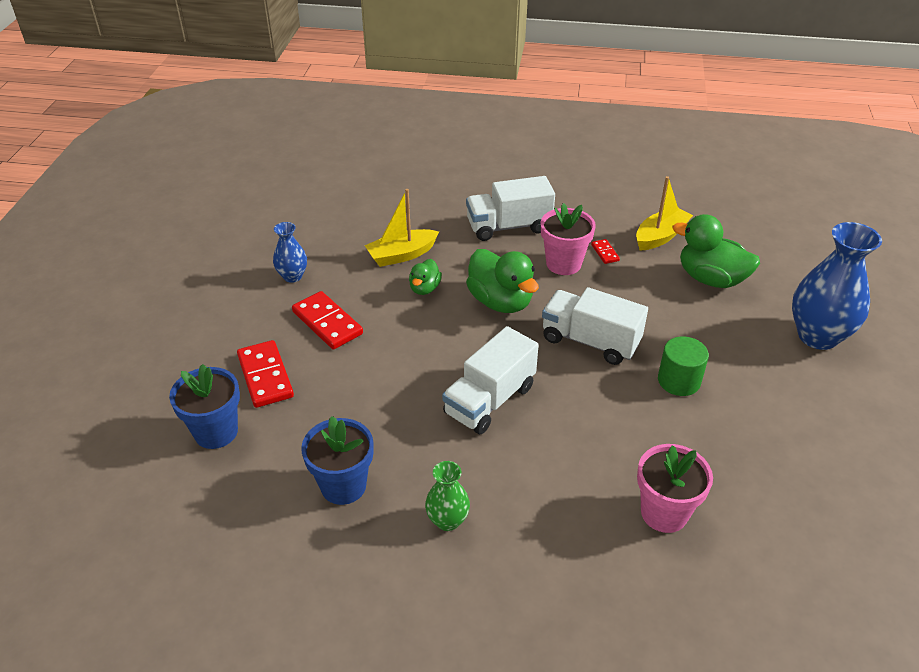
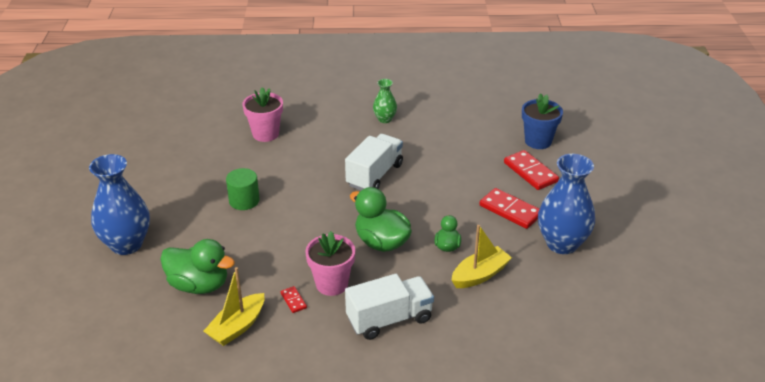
camera: 170 degrees right, 5 degrees down
blue vase [273,222,307,283] -> blue vase [538,154,595,254], size x1.94
blue flower pot [301,416,374,505] -> none
white truck [542,287,648,365] -> none

